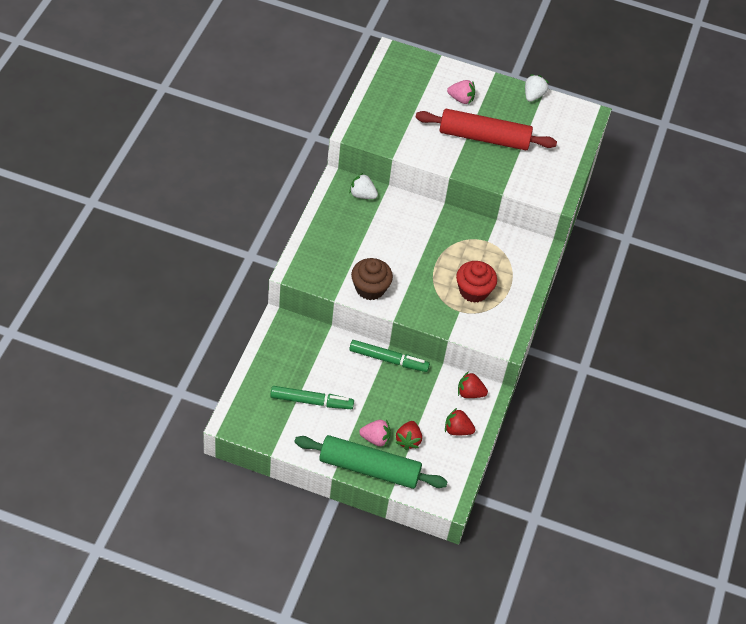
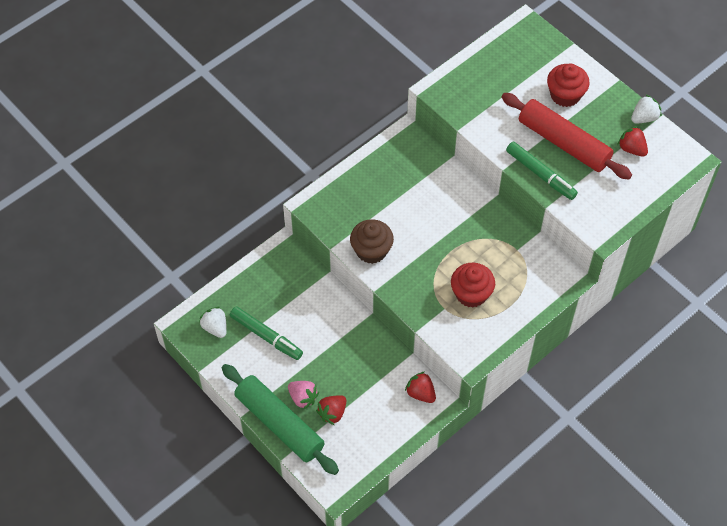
camera: 35 degrees right, 5 degrees up
white strawberry [349,173,378,199] -> white strawberry moved to [199,307,227,338]
green marker [349,340,430,372] -> green marker moved to [506,142,578,200]
red strawberry [445,408,475,435] -> red strawberry moved to [617,126,648,157]
pink strawberry [447,80,475,104] -> red cupcake [547,64,590,107]

